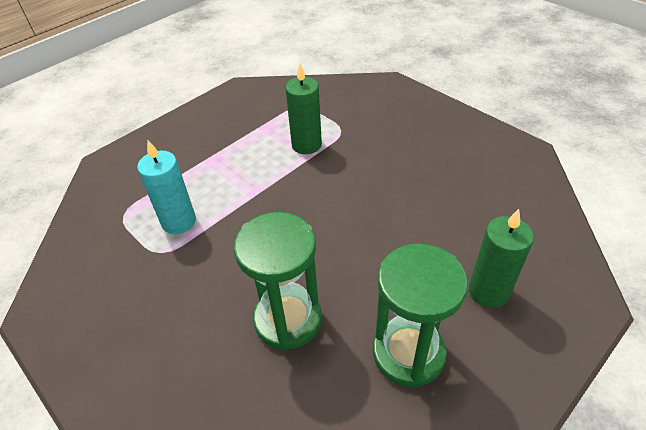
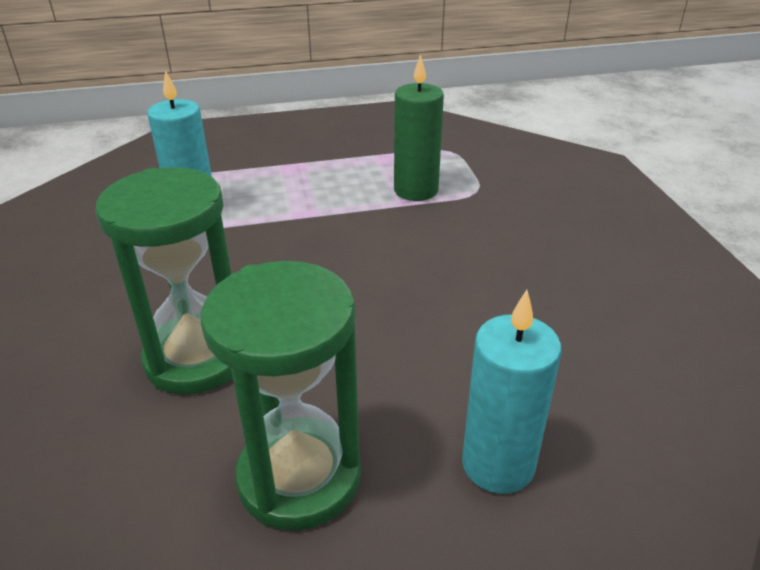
camera: 30 degrees right, 10 degrees down
green candle [469,209,534,308] -> turquoise candle [462,290,561,494]

